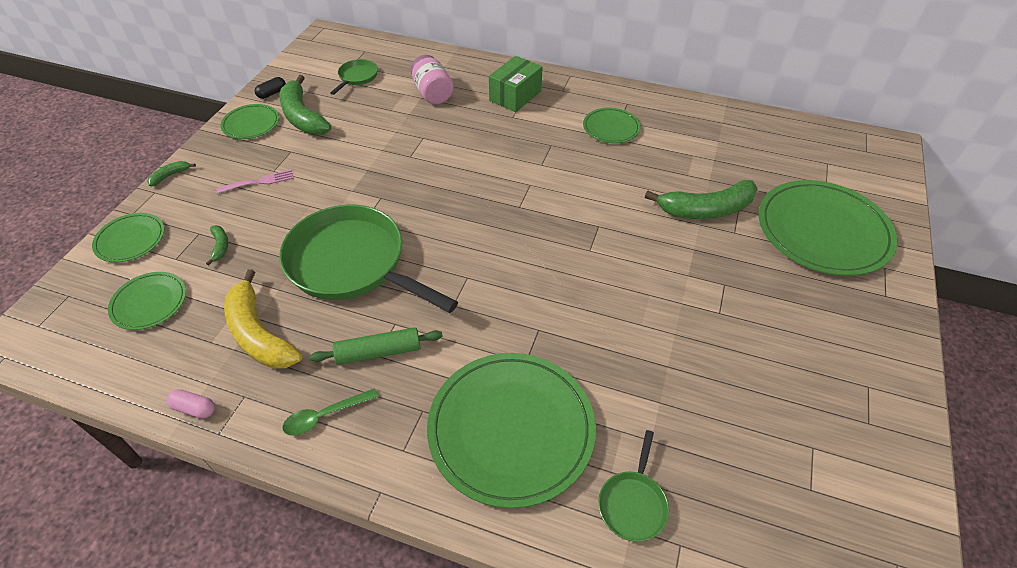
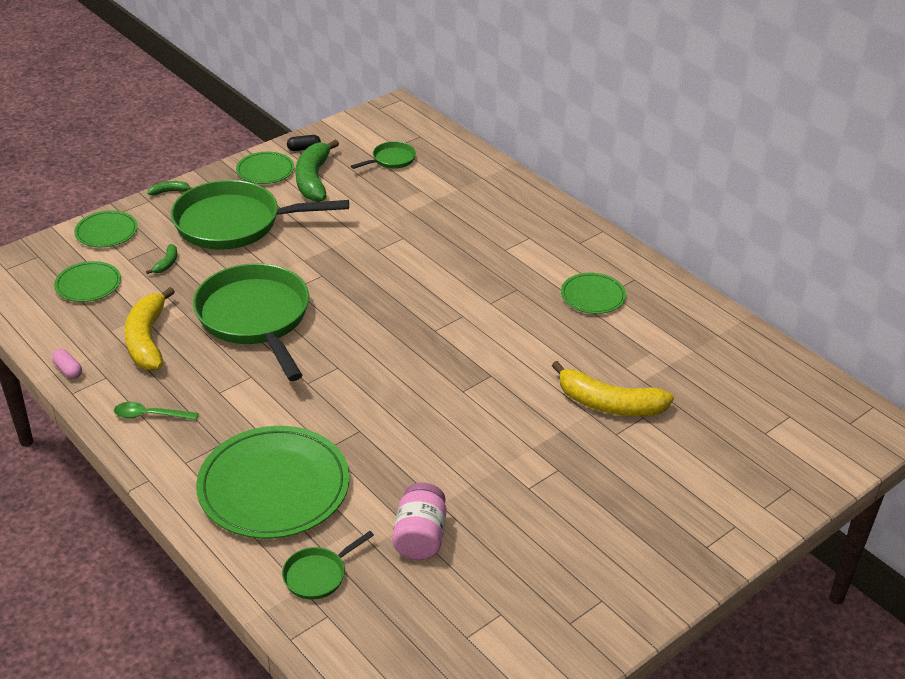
camera: 30 degrees right, 10 degrees down
pink fork [216,169,294,194] -> green pan [171,180,349,250]
green rolling pin [310,327,443,365] -> none
pink jar [411,55,454,104] -> pink jar moved to [392,482,447,560]
green box [489,56,543,112] -> none
green banana [645,180,758,219] -> yellow banana [552,361,674,416]
green plate [759,180,897,276] -> none

